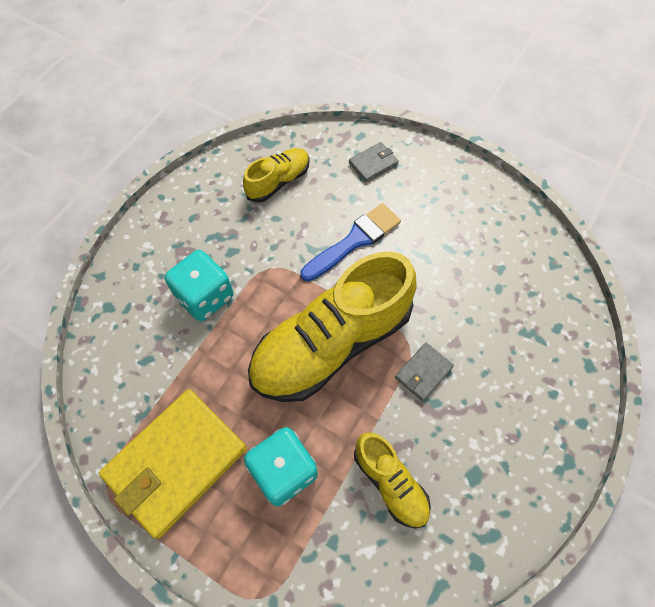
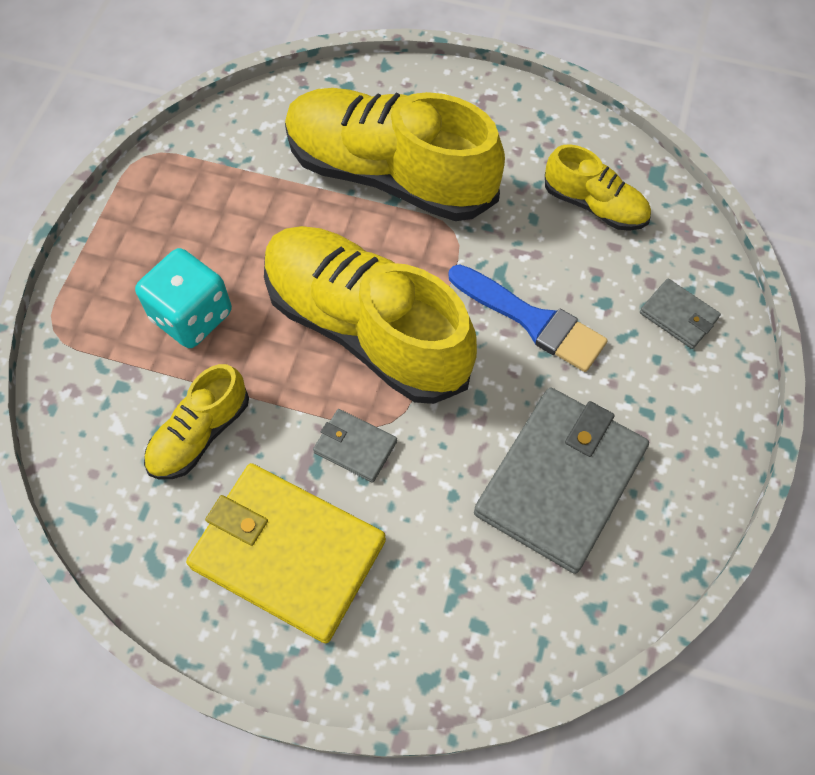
camera: 75 degrees right, 0 degrees up
yellow wallet [99,389,247,539] -> yellow wallet moved to [186,463,386,643]
turquoise dice [165,250,233,321] -> yellow shoe [285,88,505,221]
none -> grey wallet [474,388,649,574]

